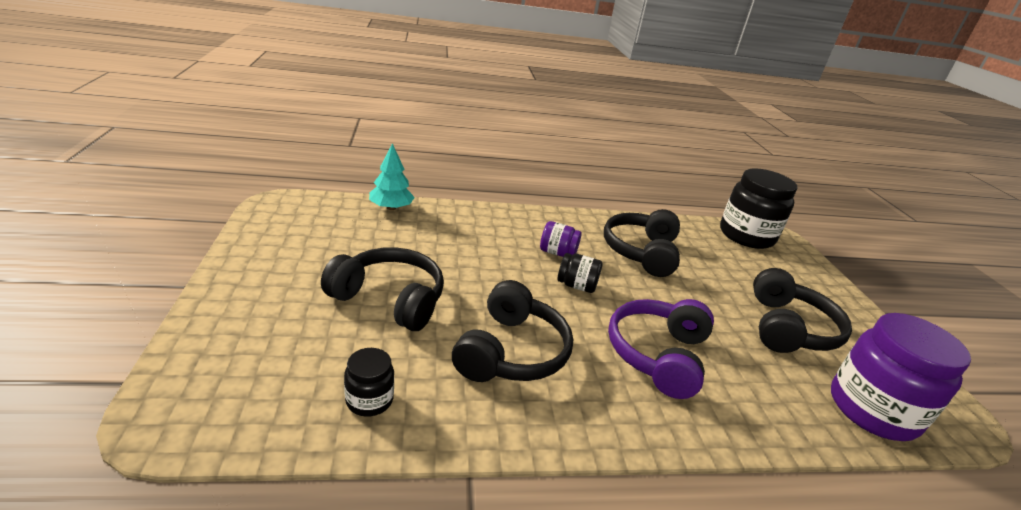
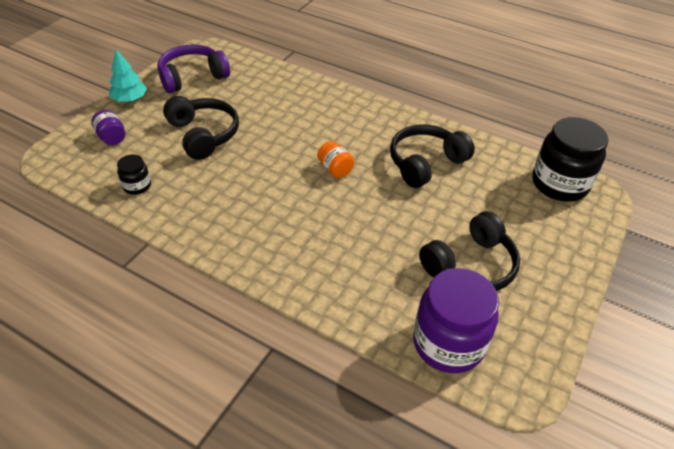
camera: 40 degrees right, 15 degrees up
turquoise tree [369,143,415,210] -> turquoise tree moved to [109,49,147,102]
black headphones [452,280,573,382] -> none
purple jar [540,221,582,257] -> purple jar moved to [91,110,125,145]
black jar [557,253,602,293] -> orange jar [317,141,354,178]
purple headphones [608,299,714,399] -> purple headphones moved to [157,44,230,93]

